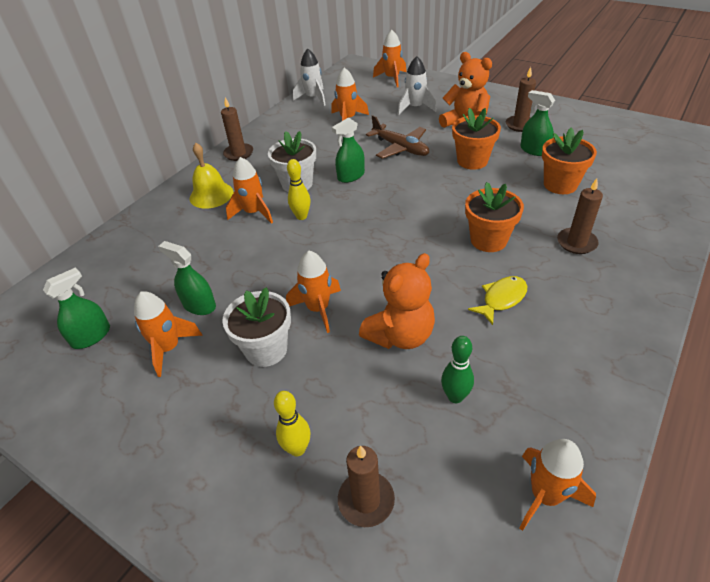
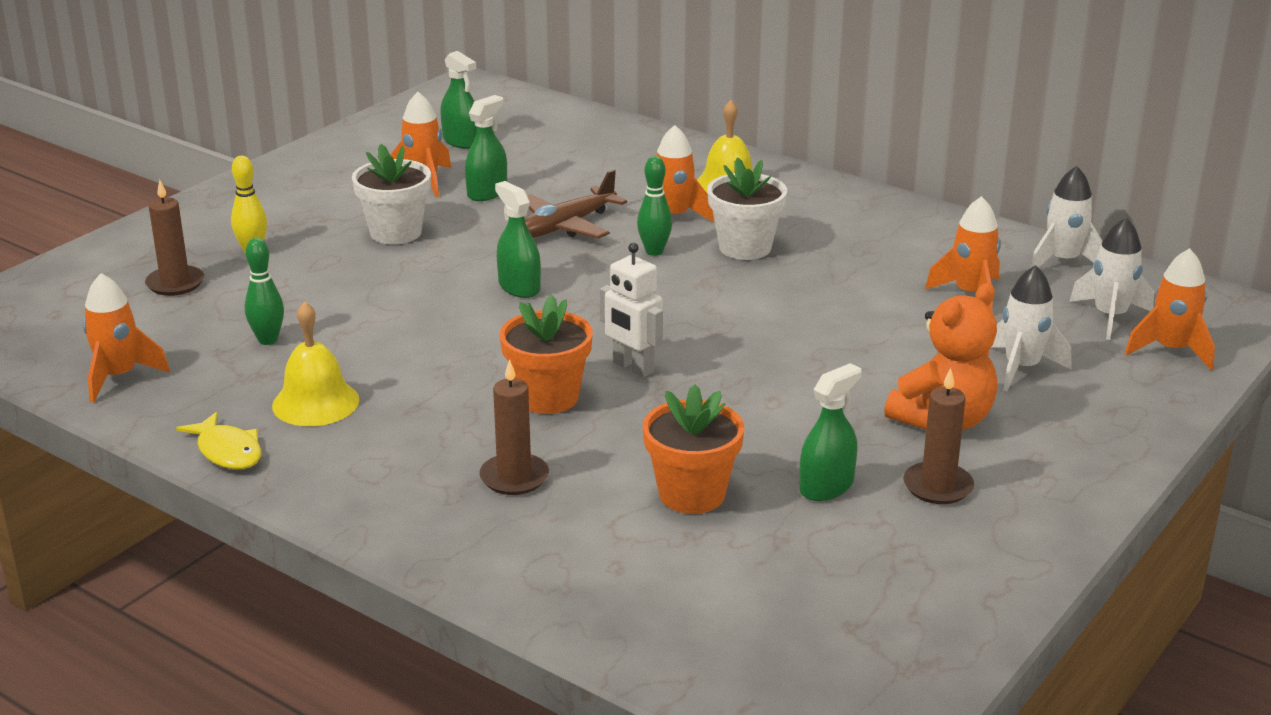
camera: 90 degrees right, 15 degrees down
brown candle [221,97,253,161] -> none
orange rocket [286,251,341,333] -> none
yellow bowling pin [287,159,310,220] -> green bowling pin [637,156,672,256]
green spray bottle [332,118,365,183] -> green spray bottle moved to [495,181,541,298]
orange teddy bear [359,253,435,349] -> none
brown plane [366,115,429,159] -> brown plane moved to [525,170,627,239]
orange flower pot [452,108,501,170] -> none
yellow fish [468,276,527,325] -> yellow fish moved to [176,412,262,469]
none -> yellow bell [272,301,359,426]
none -> white robot [600,243,663,377]
none -> white rocket [1069,217,1154,340]

